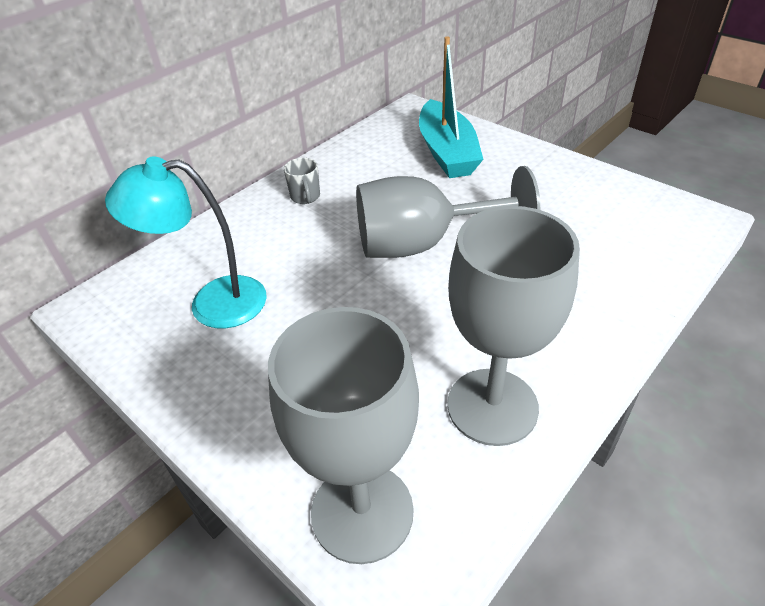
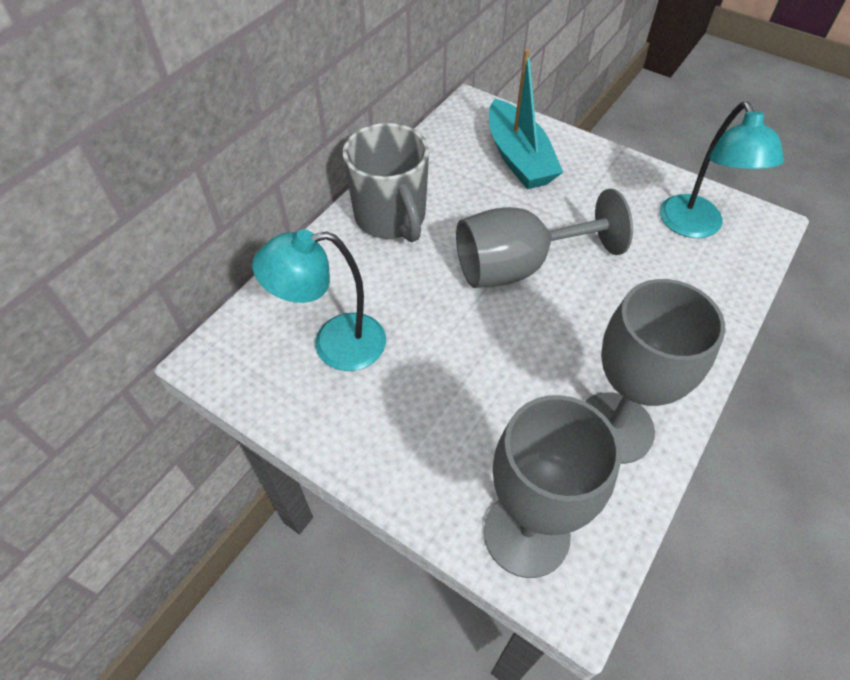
camera: 10 degrees left, 10 degrees up
grey mug [284,158,320,204] -> grey mug [343,123,429,242], size x2.38
none -> turquoise lamp [660,101,784,238]

